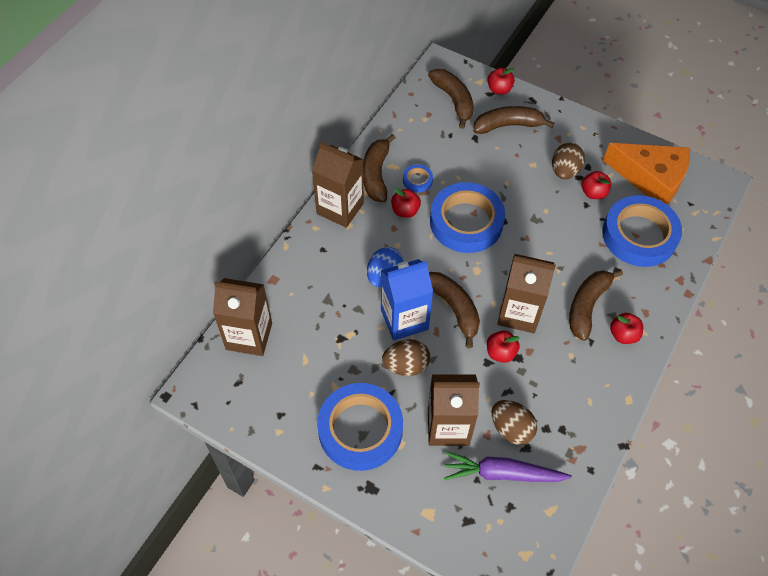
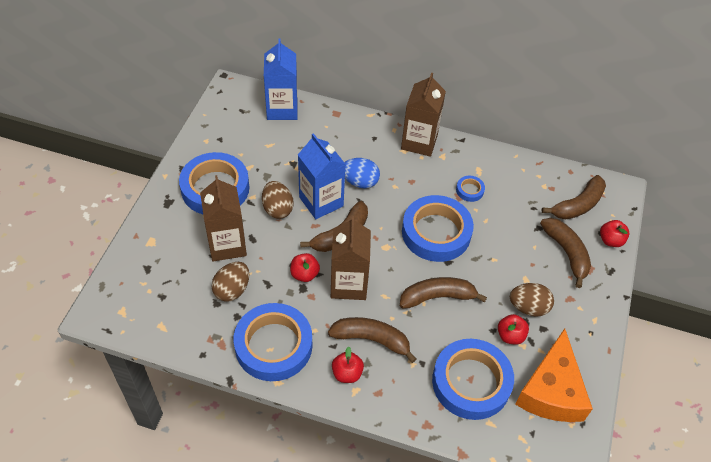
camera: 75 degrees right, 5 degrees down
brown carton [213,278,272,356] -> blue carton [264,38,297,120]
brown banana [363,134,396,202] -> brown banana moved to [400,277,487,309]
red apple [391,188,421,218] -> none
purple carrot [444,452,572,482] -> none
none -> blue tape [234,303,312,381]

